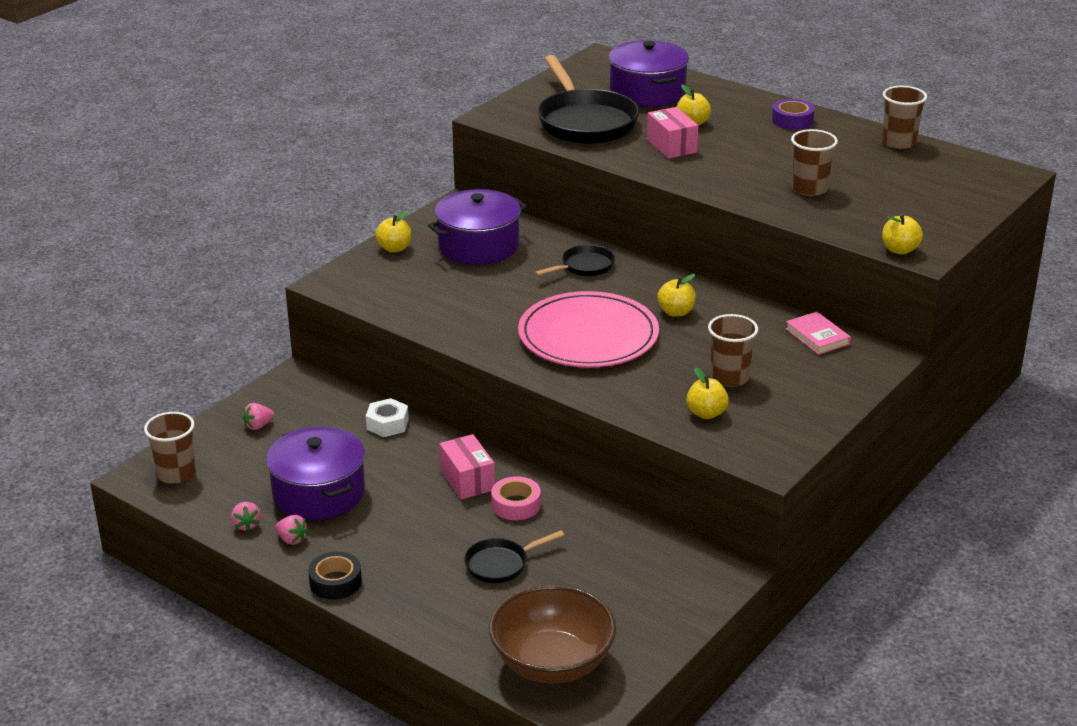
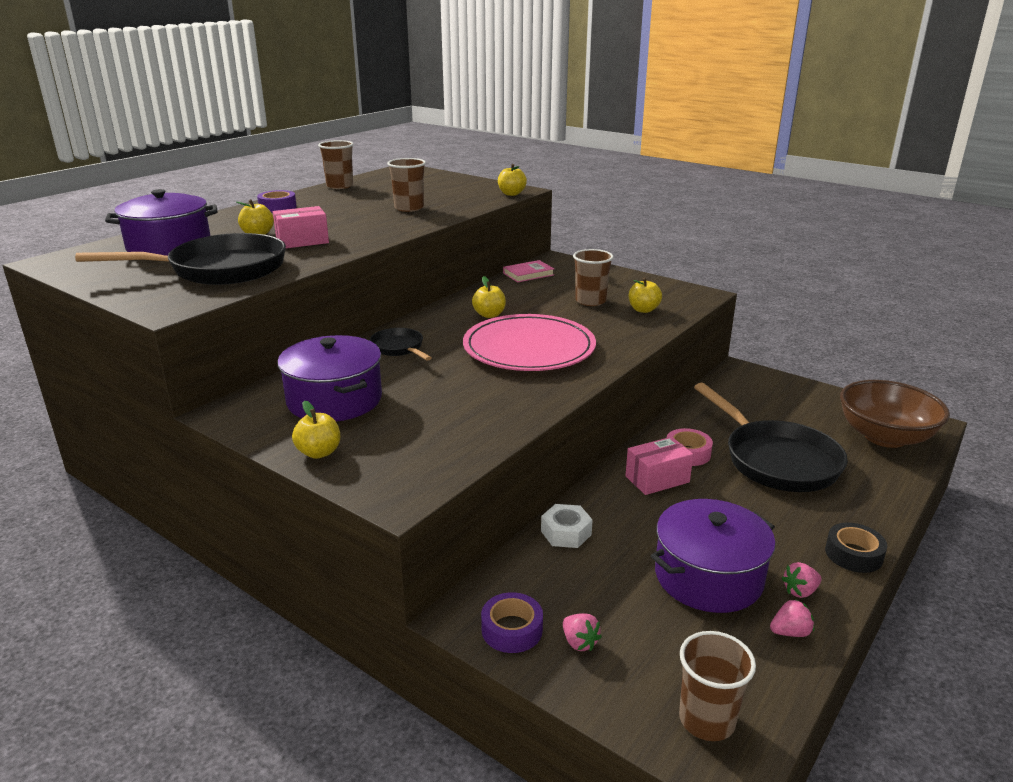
camera: 90 degrees left, 5 degrees down
pink strawberry [276,515,309,545] -> pink strawberry turned 150 degrees counterclockwise [782,562,822,598]
black pan [464,530,564,583] -> black pan [694,383,848,492], size x2.01
none -> purple tape [481,592,543,653]

